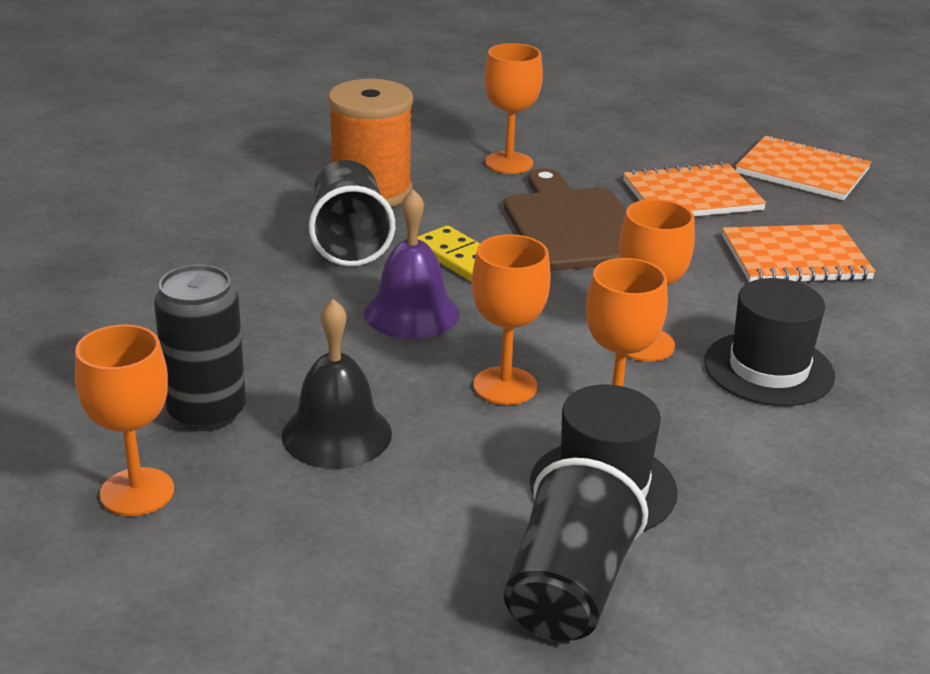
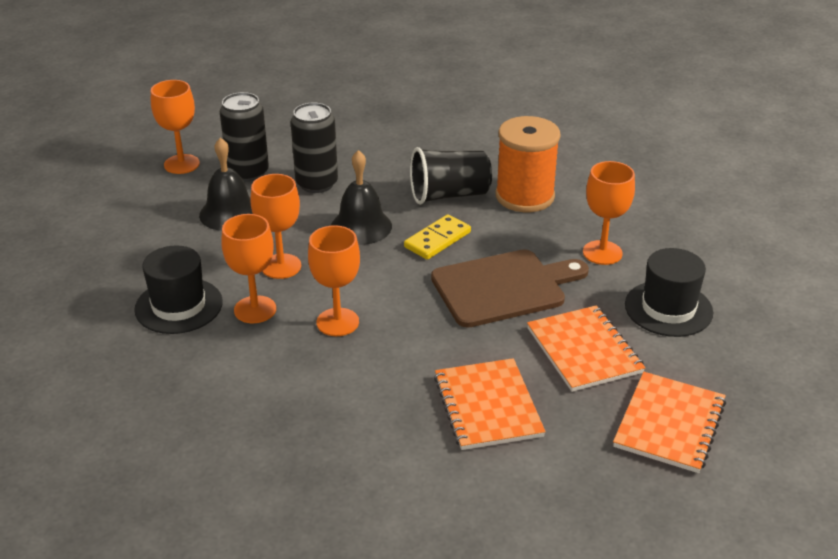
camera: 85 degrees right, 5 degrees up
purple bell [364,189,460,339] -> black bell [331,150,392,245]
black cup [504,458,648,641] -> none
black hat [704,278,835,406] -> black hat moved to [625,248,713,337]
none -> black can [291,103,338,193]

